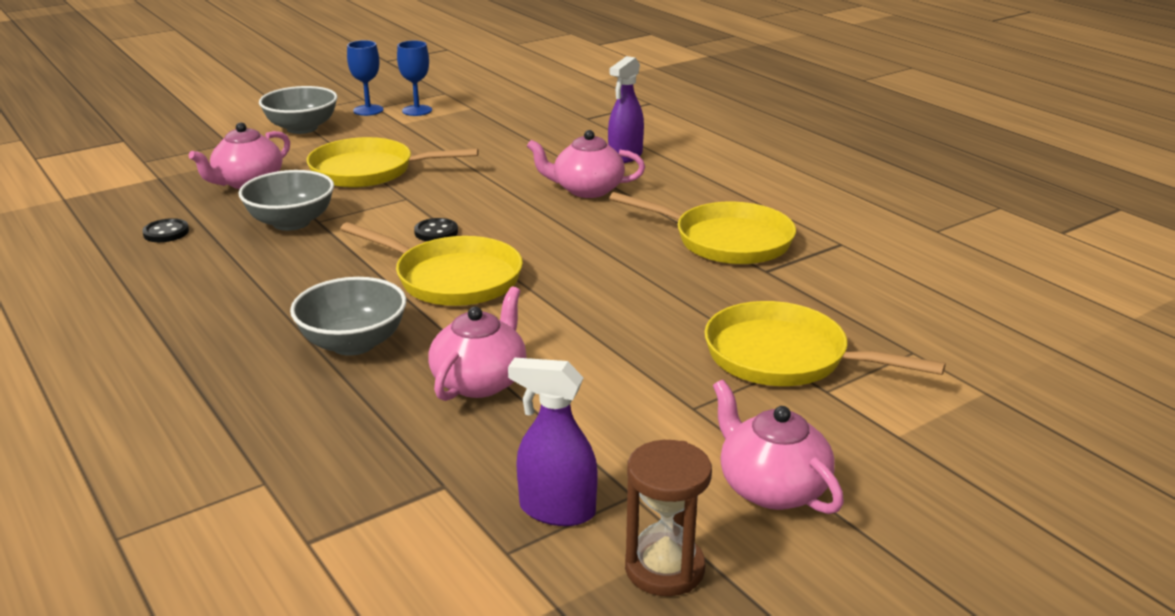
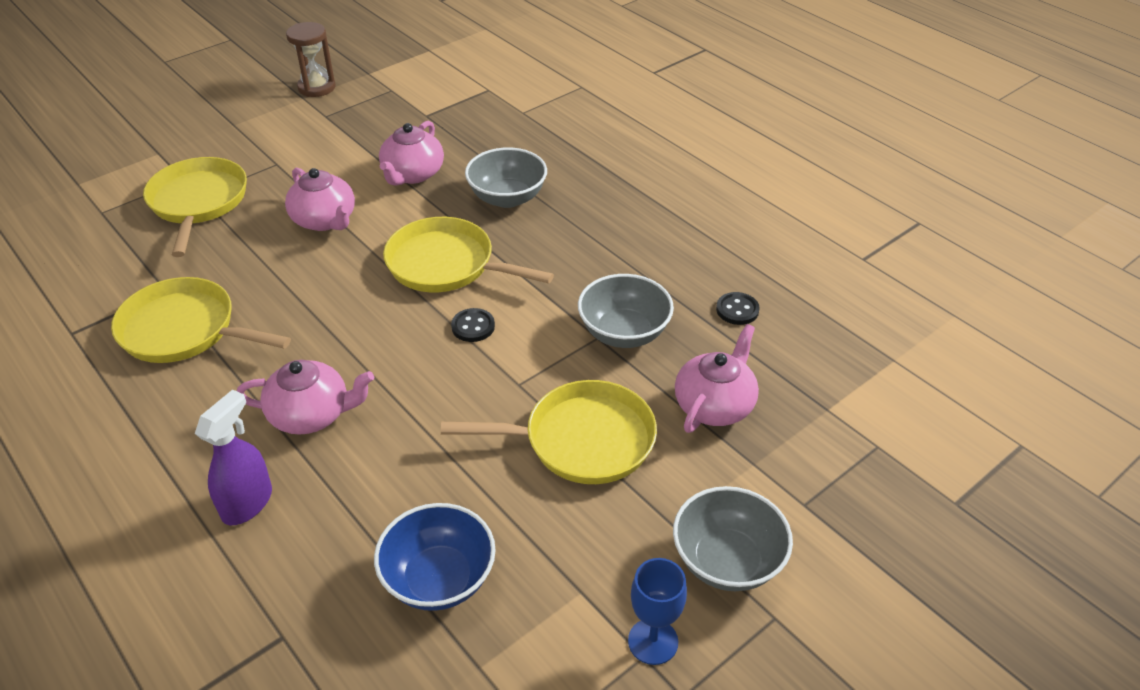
camera: 175 degrees right, 15 degrees up
blue goblet [397,41,432,116] -> none
purple spray bottle [508,358,598,526] -> none
yellow pan [704,301,946,386] -> yellow pan turned 120 degrees counterclockwise [143,157,247,257]
pink teapot [713,380,844,514] -> pink teapot moved to [285,168,355,231]
none -> blue bowl [374,503,496,611]

